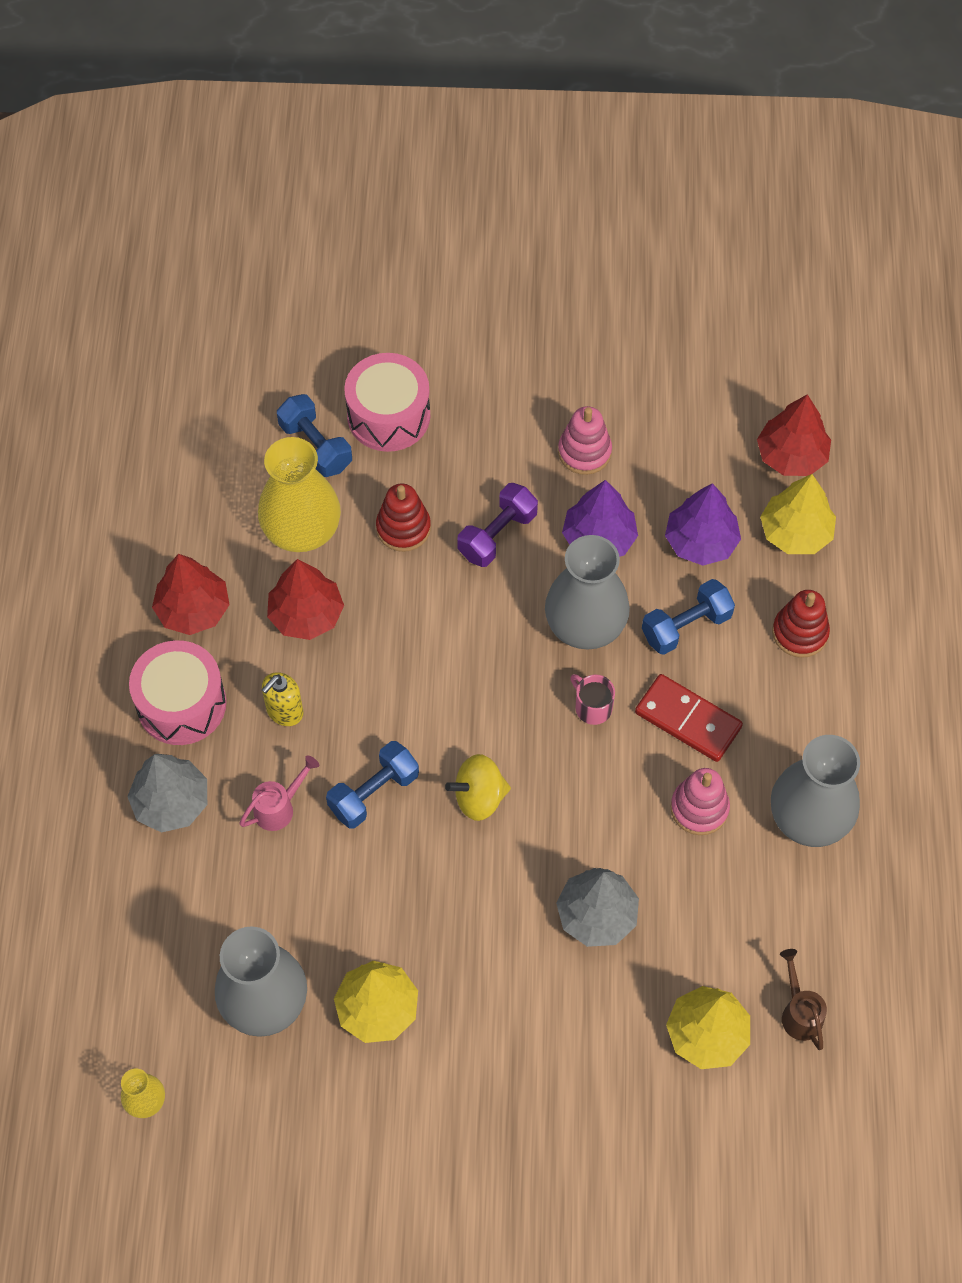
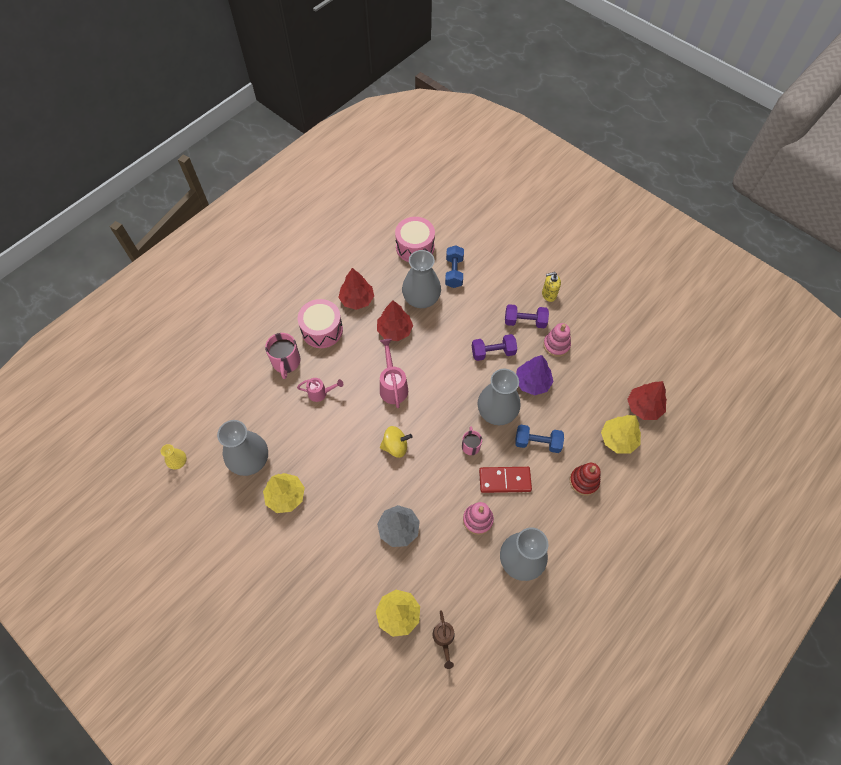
camera: 40 degrees right, 0 degrees up
grey tree [127,754,207,833] -> pink mug [265,333,301,379]
yellow vase [258,437,341,552] -> grey vase [402,250,441,308]
yellow soap dispenser [262,672,303,726] -> yellow soap dispenser moved to [542,272,561,302]
blue dumbbell [326,741,419,829] -> none
pink drum [344,353,430,452] -> pink drum moved to [395,217,435,262]
red stacking toy [376,484,431,552] -> none
yellow spinning top [445,754,511,821] -> yellow spinning top turned 150 degrees clockwise [380,426,413,458]
red domino [635,674,743,762] -> red domino turned 75 degrees counterclockwise [479,467,532,493]
purple tree [665,483,741,566] -> none
brown watering can [780,949,827,1050] -> brown watering can turned 150 degrees clockwise [433,610,454,669]
none -> pink watering can [380,339,408,408]
none -> purple dumbbell [505,304,549,328]

